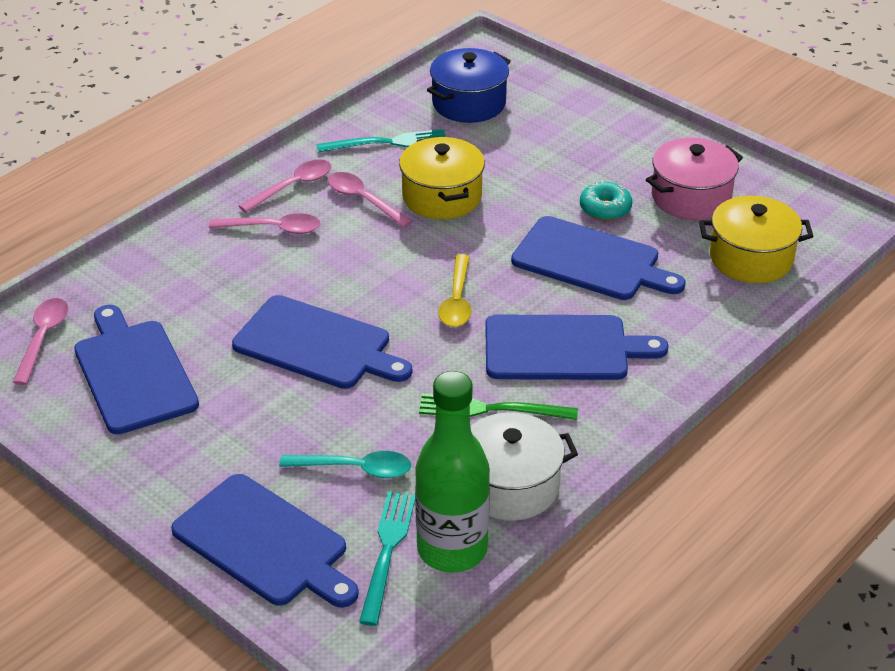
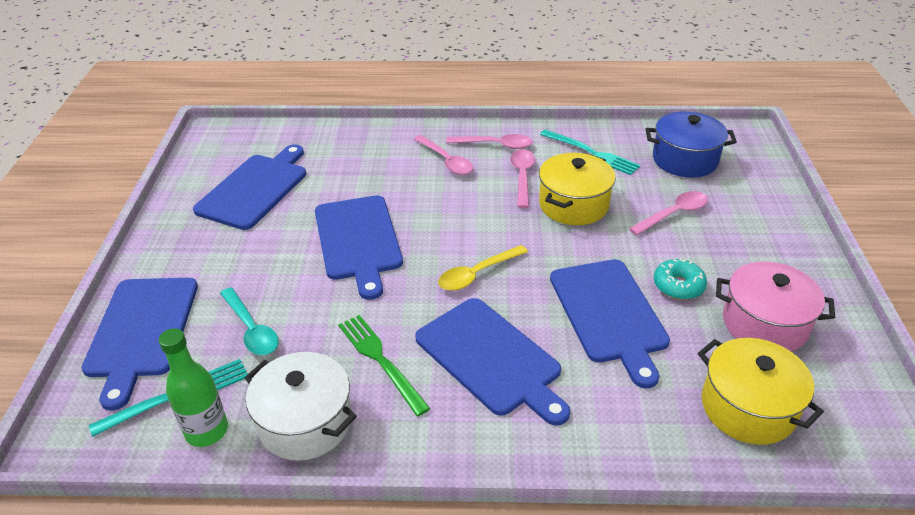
camera: 50 degrees right, 0 degrees up
pink spoon [13,298,68,385] -> pink spoon moved to [629,191,708,235]
green bottle [415,371,490,573] -> green bottle [159,328,228,447], size x0.66

